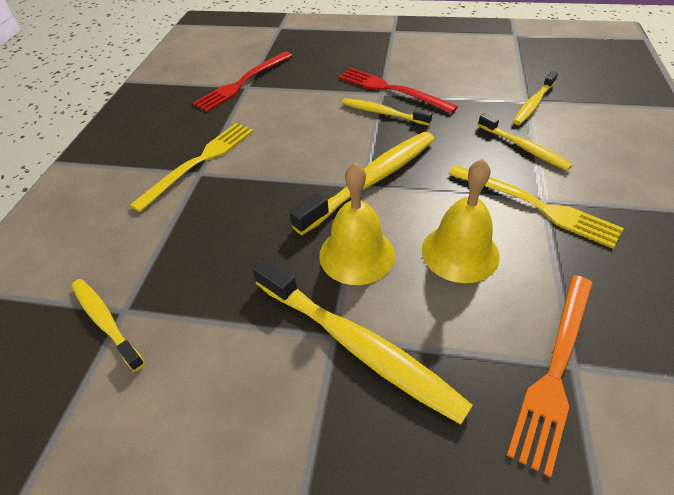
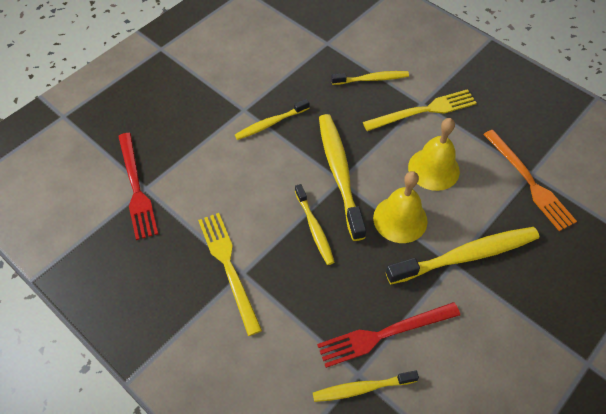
camera: 60 degrees left, 10 degrees up
red fork [339,68,458,114] -> red fork moved to [317,302,460,368]
yellow toothbrush [513,71,558,125] -> yellow toothbrush moved to [295,184,334,265]

